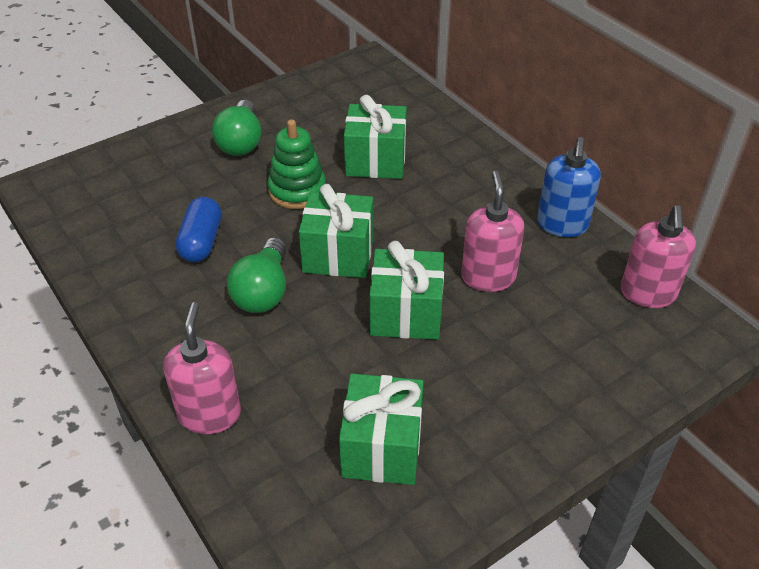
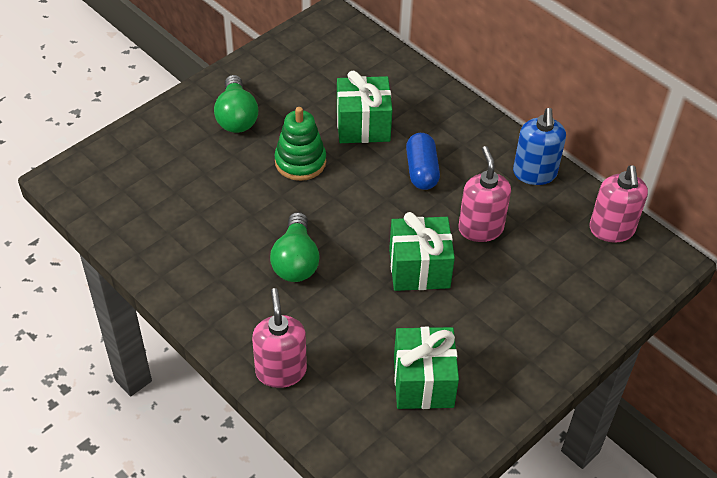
camera: 10 degrees left, 5 degrees up
blue capsule [175,197,222,262] -> blue capsule moved to [406,133,440,190]
green gift [299,184,374,278] -> none

